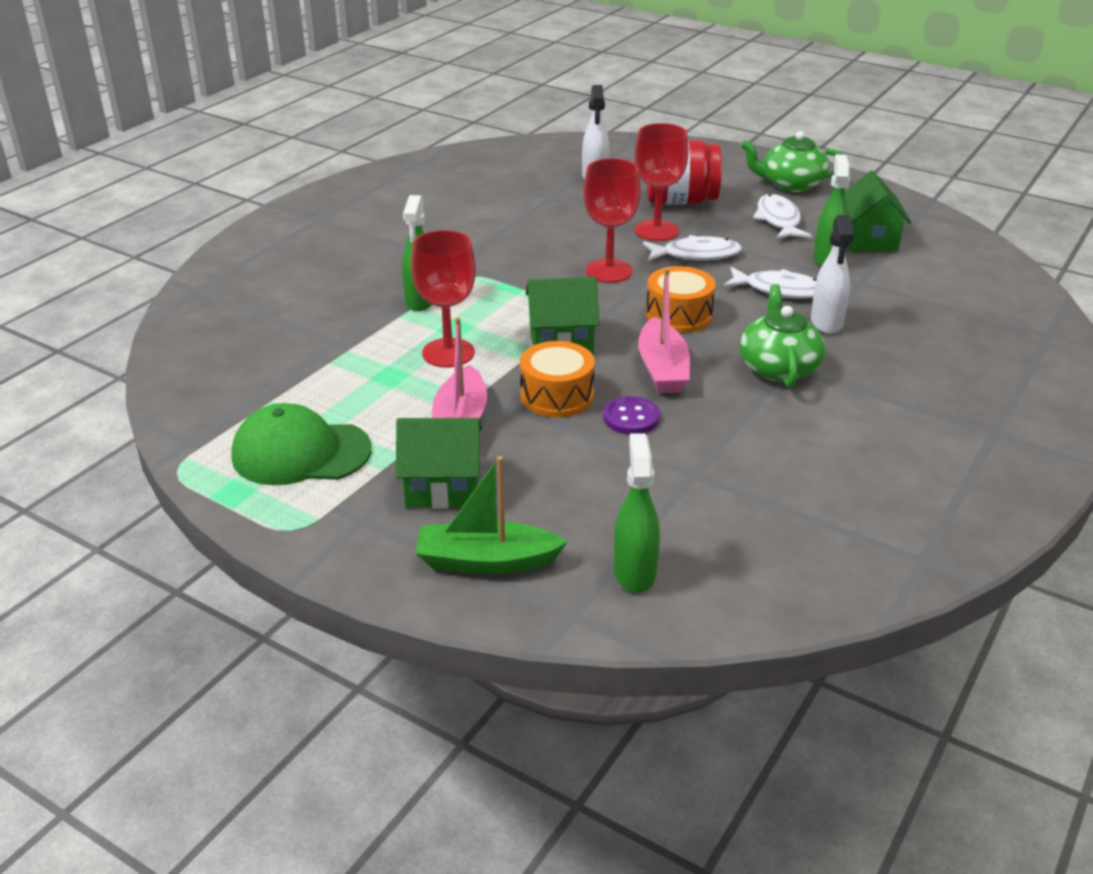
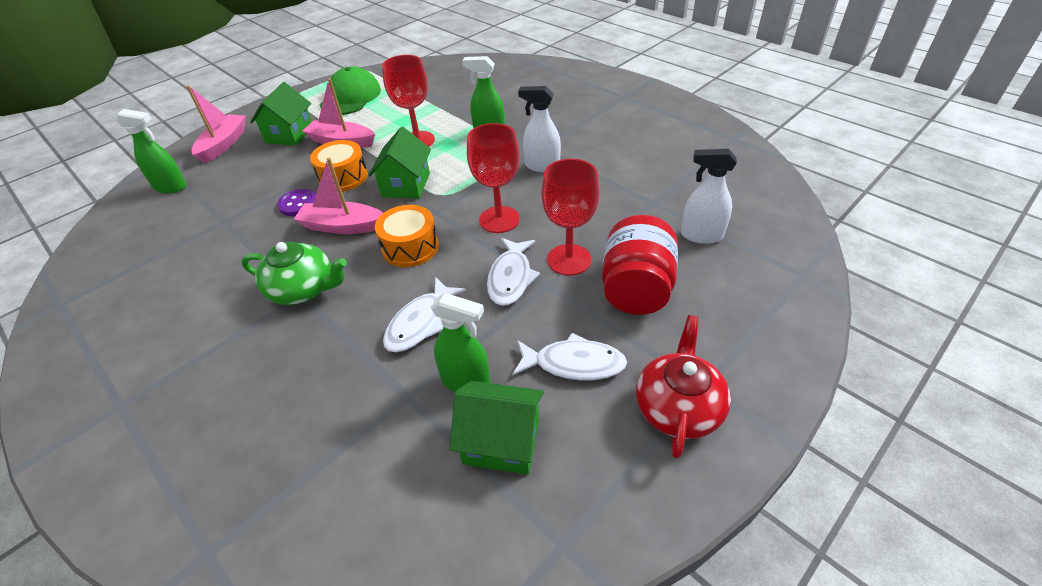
camera: 105 degrees right, 10 degrees up
green boat [416,456,568,574] -> pink boat [186,85,246,163]
green teapot [741,131,844,192] -> red teapot [636,315,731,459]
white spray bottle [811,215,854,334] -> white spray bottle moved to [518,86,561,173]

